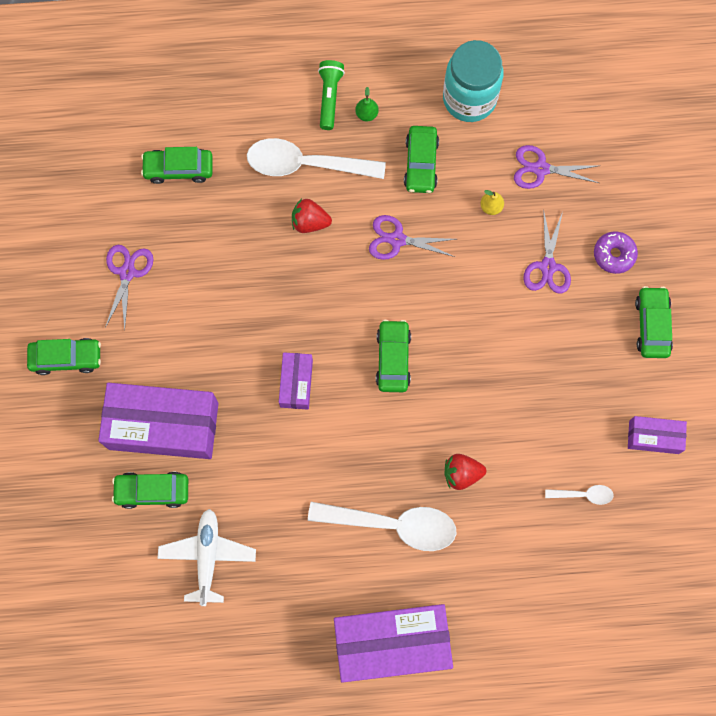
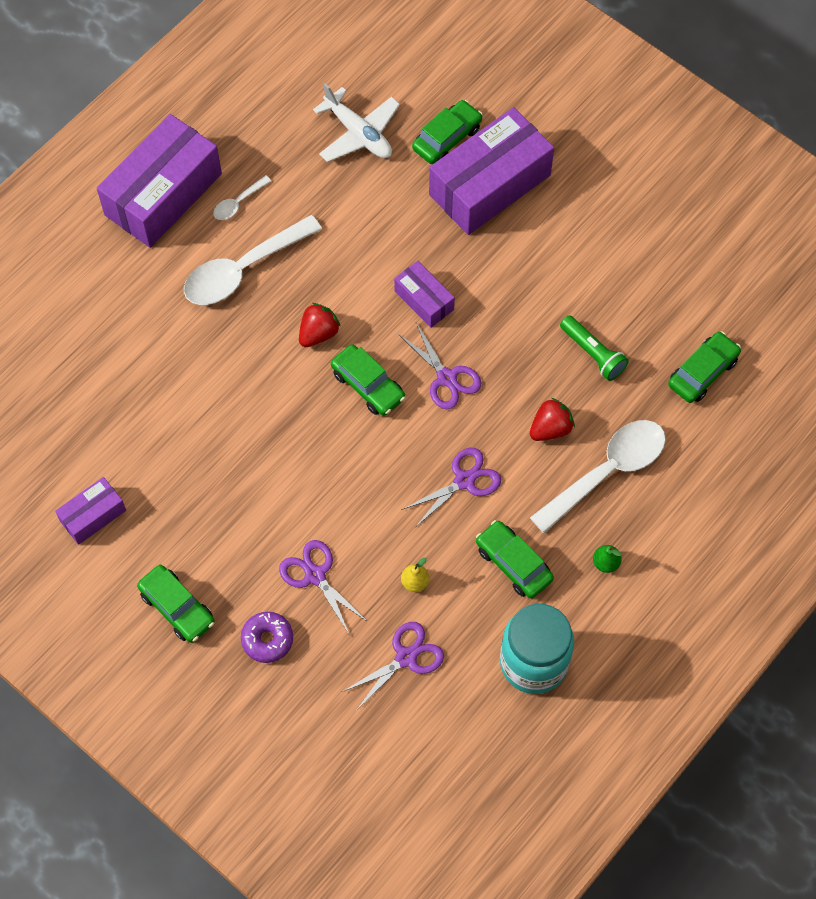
camera: 135 degrees right, 10 degrees down
green car [27,338,101,375] -> none
purple scissors [105,245,153,330] -> purple scissors moved to [398,323,481,409]
green flashlight [318,60,345,130] -> green flashlight moved to [560,315,629,381]
red strawberry [444,454,486,490] -> red strawberry moved to [299,303,341,347]
white spoon [545,485,614,505] -> white spoon moved to [213,175,271,220]

